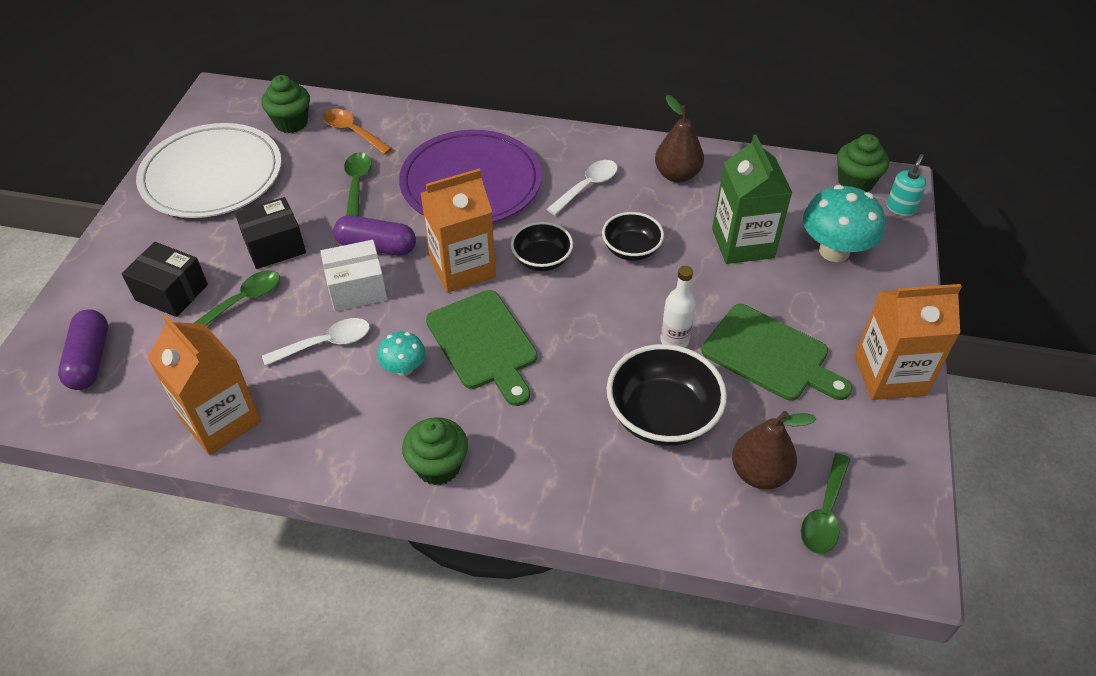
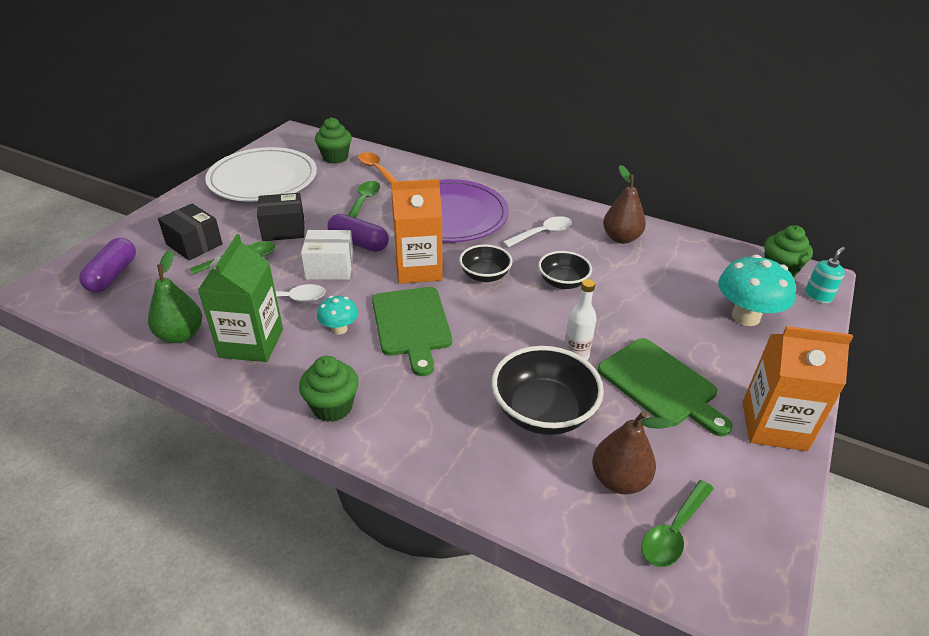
camera: 15 degrees right, 10 degrees down
orange carton [147,315,261,455] -> green pear [148,250,202,343]
green carton [712,135,792,264] -> green carton moved to [198,234,283,362]

